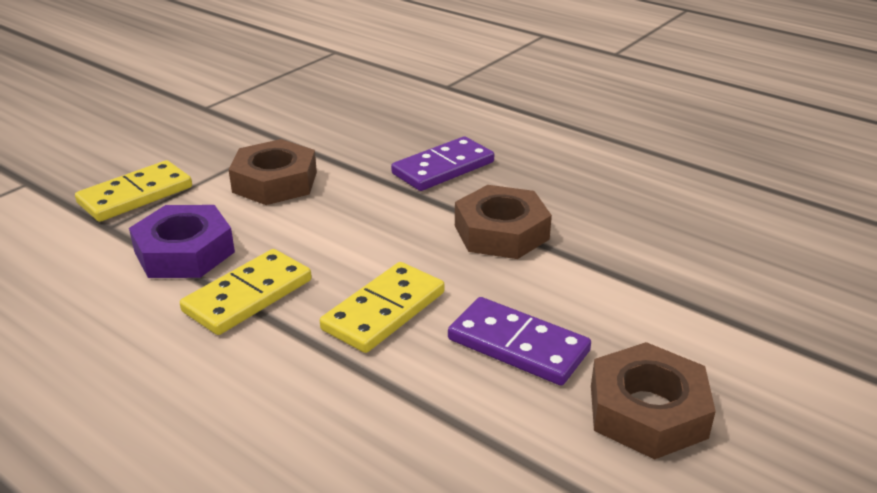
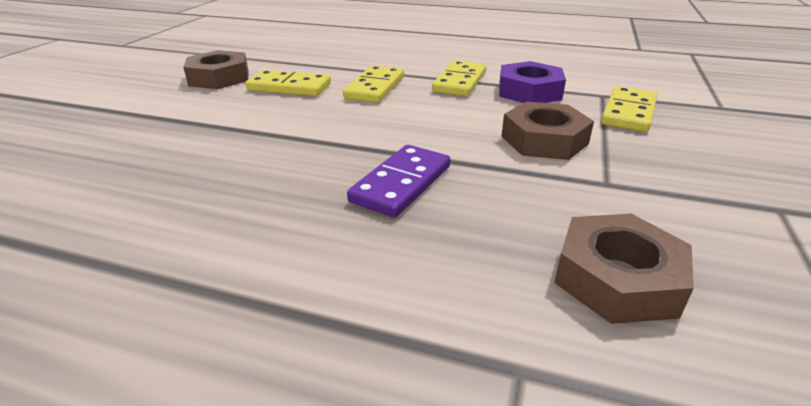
camera: 160 degrees right, 0 degrees up
purple domino [448,297,591,386] -> yellow domino [246,70,331,96]
brown nut [455,185,552,259] -> brown nut moved to [554,214,694,324]

